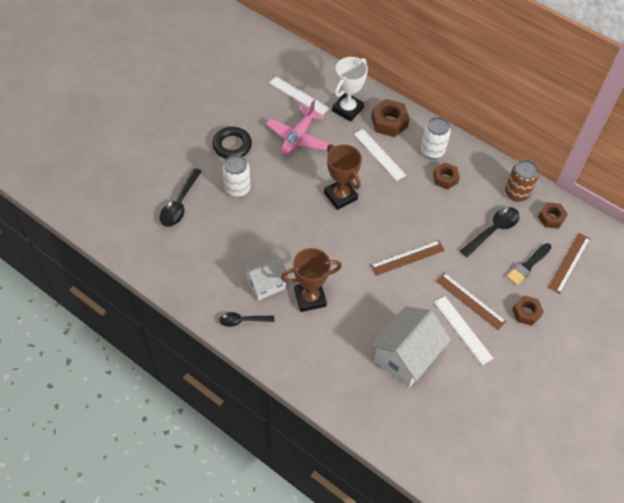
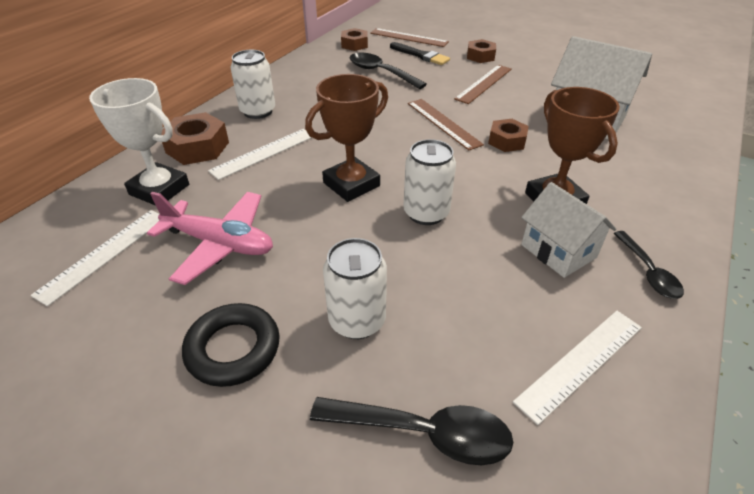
camera: 95 degrees left, 15 degrees down
brown nut [433,162,460,189] -> brown nut moved to [488,119,529,152]
white ruler [434,296,493,365] -> white ruler moved to [513,311,642,425]
brown can [505,160,539,202] -> none
none -> white can [403,139,456,225]

